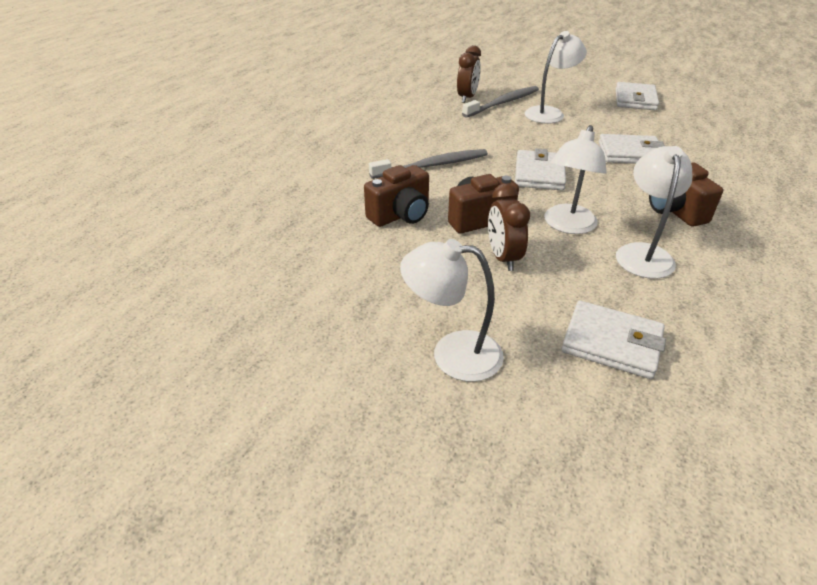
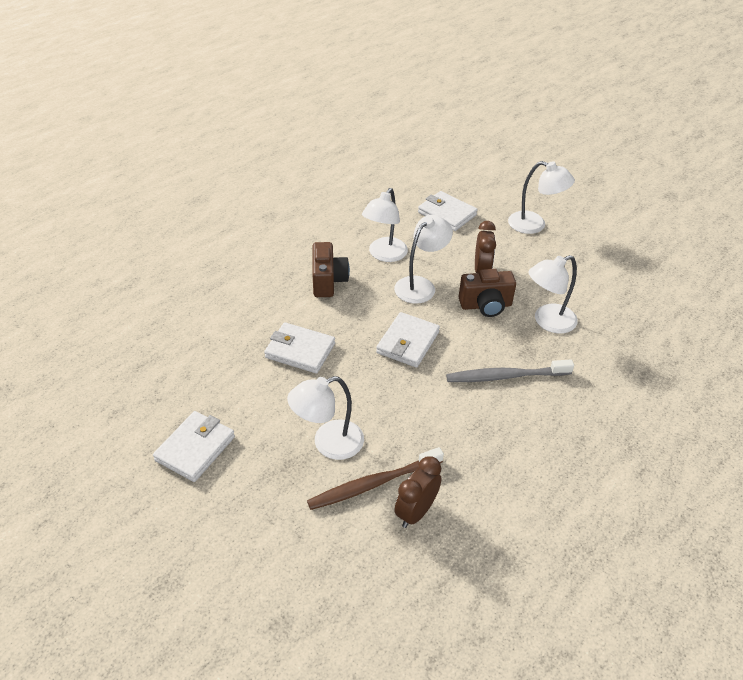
camera: 165 degrees left, 5 degrees up
brown camera [364,165,429,227] -> white lamp [529,255,578,334]
grey toothbrush [462,86,539,118] -> brown toothbrush [307,447,444,510]

